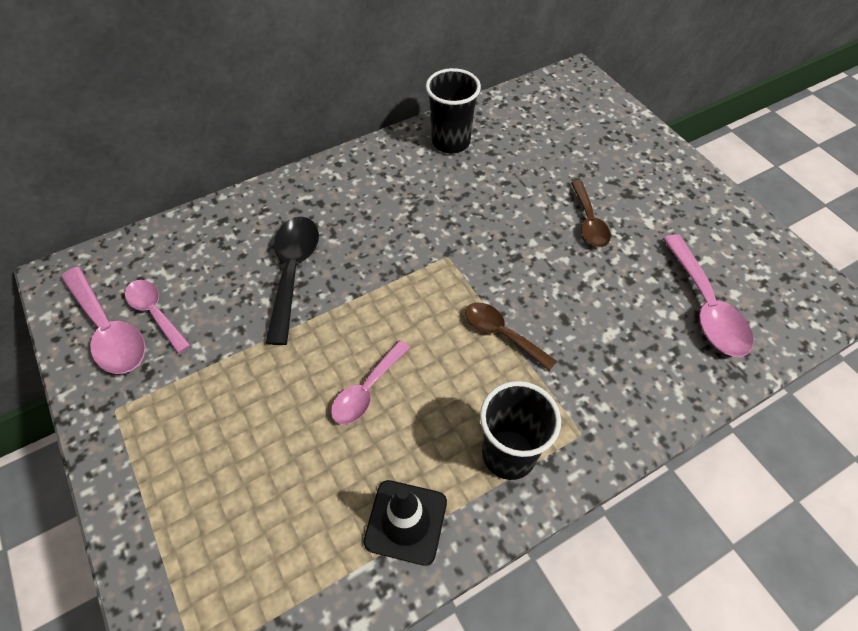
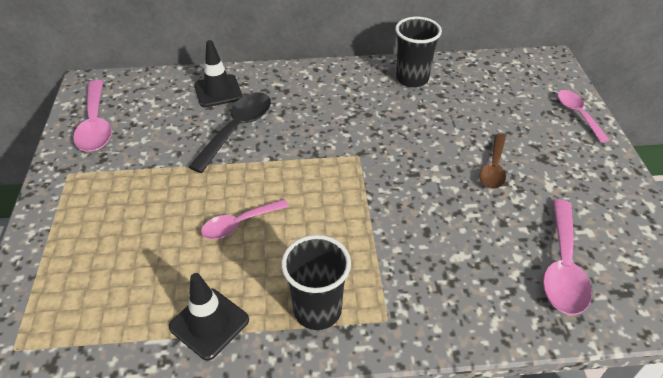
camera: 25 degrees right, 10 degrees down
pink spoon [125,280,191,354] -> pink spoon moved to [557,90,609,143]
brown spoon [465,303,557,371] -> none
none -> black traffic cone [194,40,242,107]

